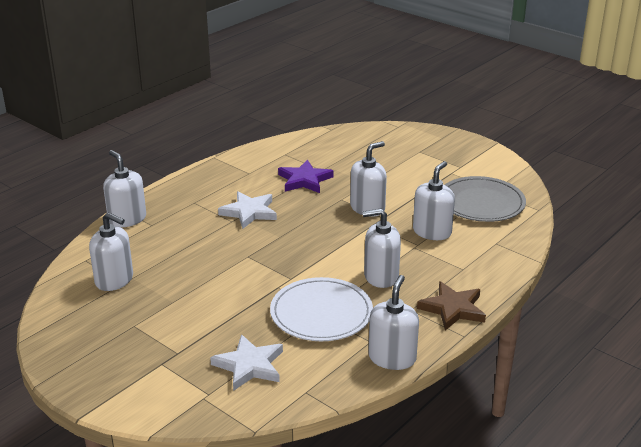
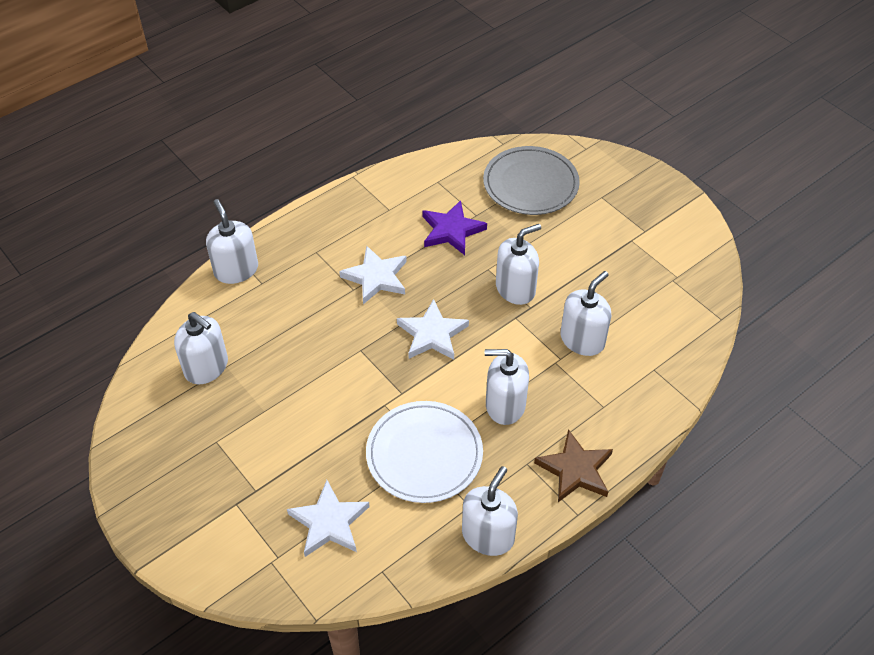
camera: 10 degrees right, 20 degrees up
grey plate [445,176,526,222] -> grey plate moved to [483,146,580,215]
none -> white star [397,299,469,360]

